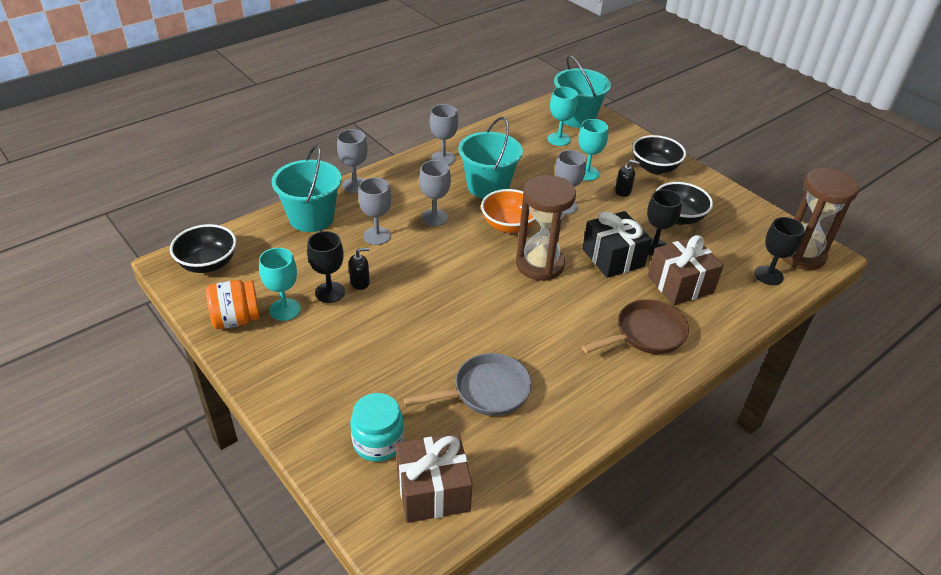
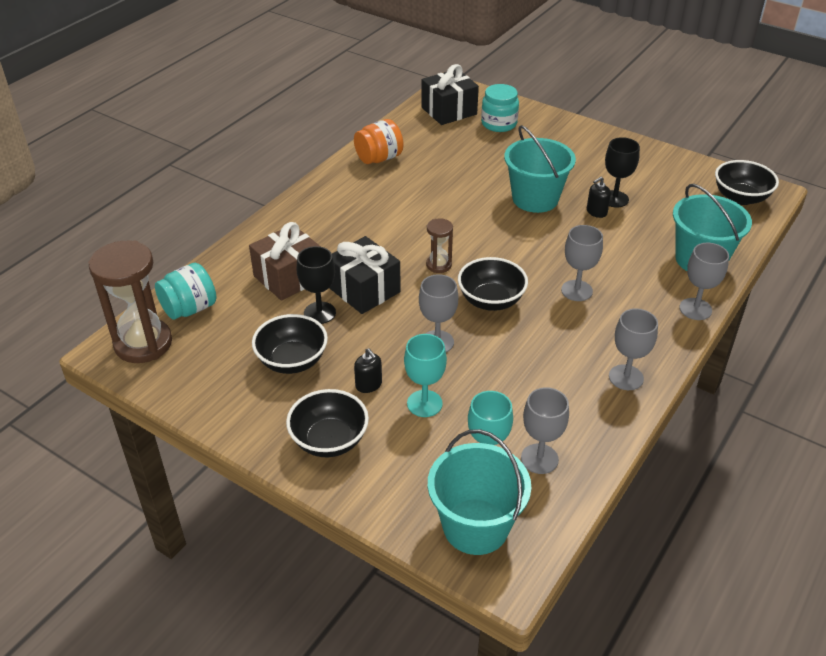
camera: 165 degrees right, 0 degrees up
orange jar [206,280,260,329] -> orange jar moved to [354,119,404,164]
turquoise goblet [259,248,301,321] -> none
grey goblet [358,177,391,245] -> grey goblet moved to [521,387,569,474]
brown gift [396,433,473,523] -> black gift [421,64,479,125]
grey pan [404,353,532,416] -> none
turquoise bucket [459,117,523,199] -> turquoise bucket moved to [504,125,576,213]
orange bowl [481,189,535,233] -> black bowl [458,257,528,311]
brown hourglass [516,175,576,281] -> brown hourglass [426,218,453,273], size x0.49
brown pan [582,299,689,354] -> none
black soap dispenser [615,160,640,197] -> black soap dispenser turned 120 degrees counterclockwise [354,348,382,393]
black goblet [754,217,805,285] -> turquoise jar [155,263,216,320]

